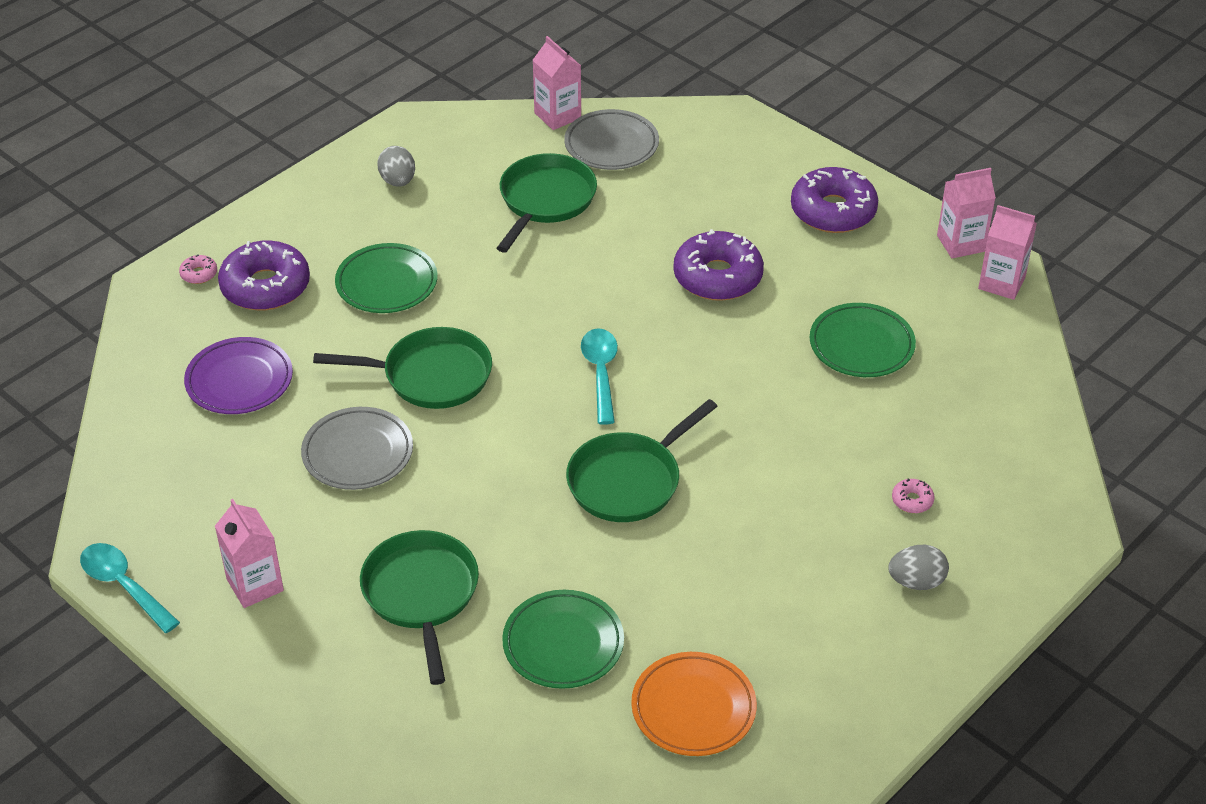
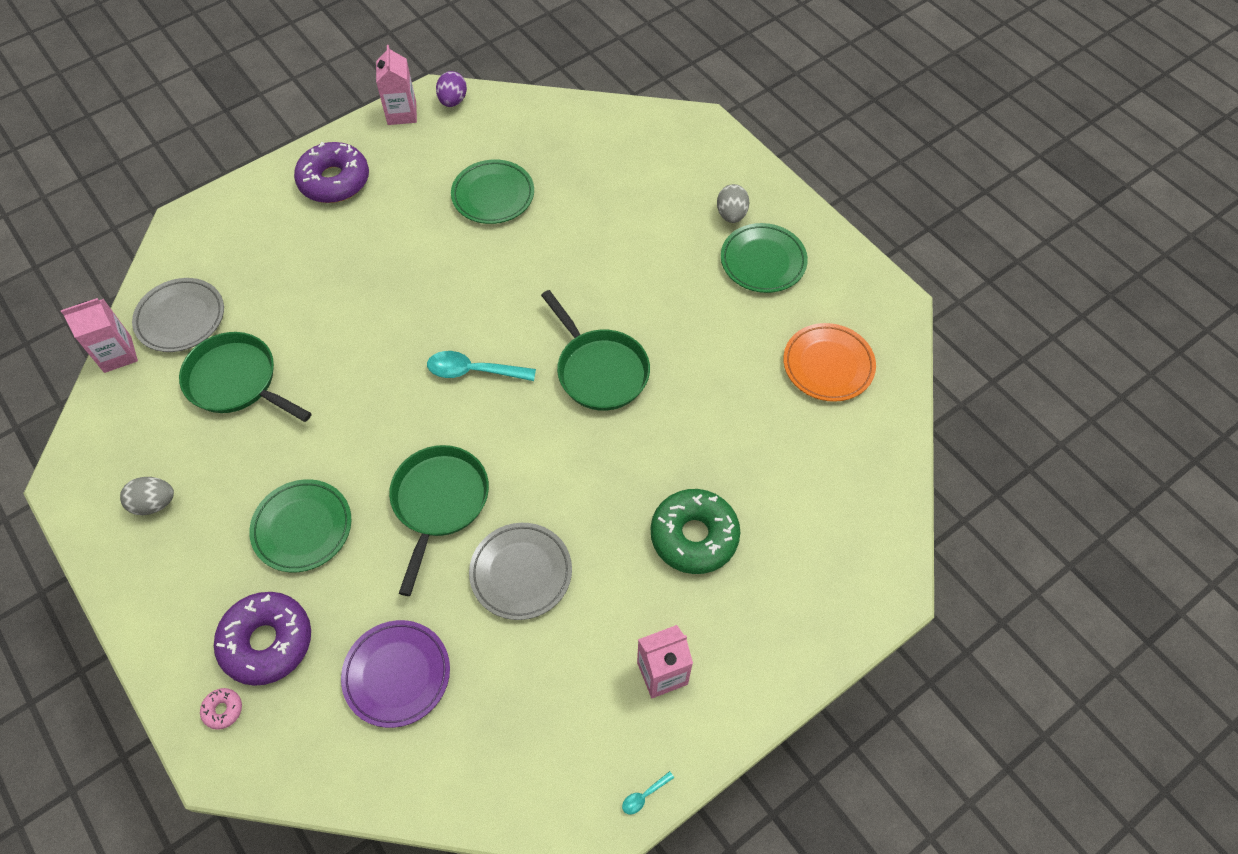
camera: 80 degrees left, 15 degrees up
turquoise spoon [80,543,180,633] -> turquoise spoon [622,771,674,814], size x0.45
green pan [360,530,479,685] -> green donut [651,489,740,574]
green plate [502,590,624,689] -> green plate moved to [721,223,808,293]
purple donut [673,229,764,301] -> none
pink donut [892,478,935,513] -> none
pink carton [978,205,1037,300] -> purple egg [436,71,467,107]

